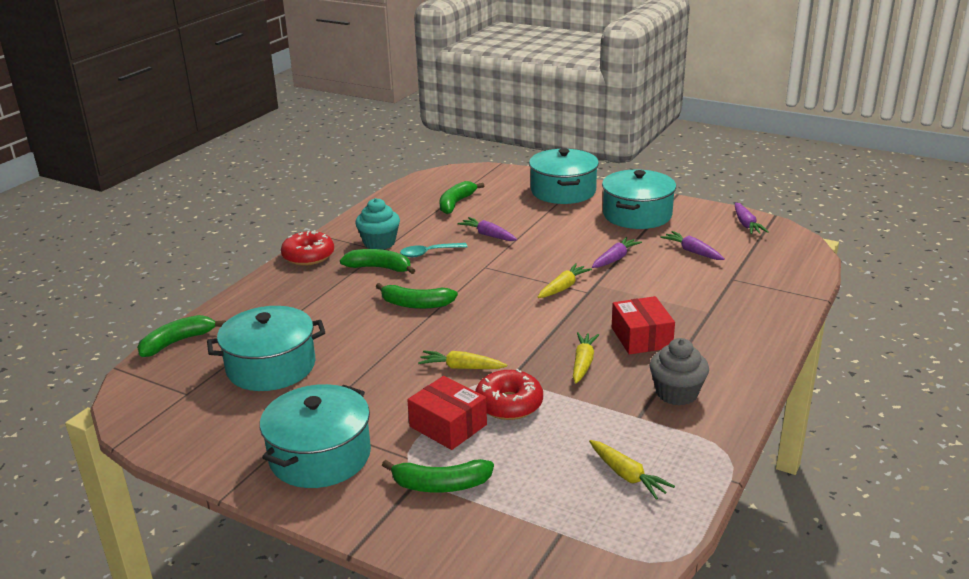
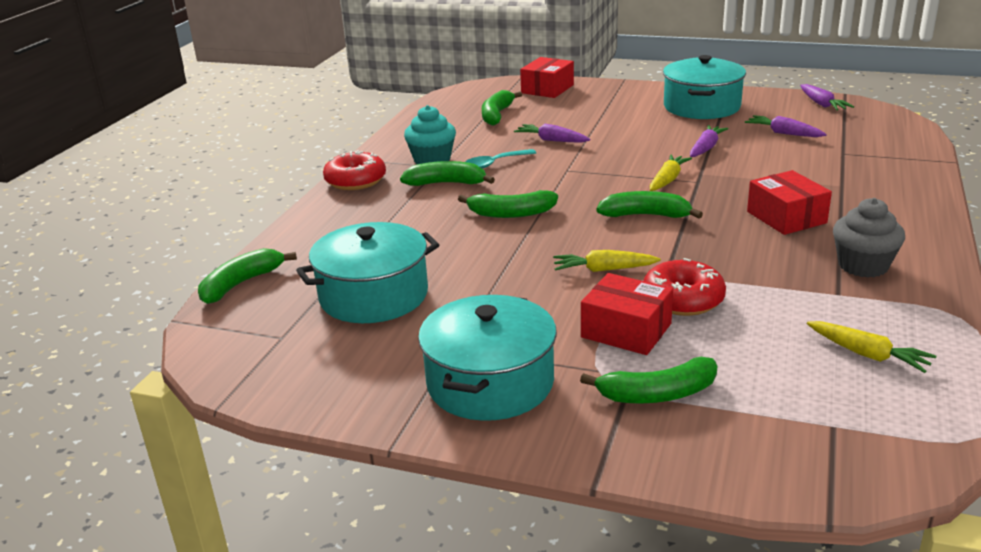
camera: 10 degrees left, 0 degrees up
turquoise pot [529,148,599,204] -> none
yellow carrot [573,332,599,384] -> none
none -> red box [520,57,574,98]
none -> green banana [596,191,703,218]

